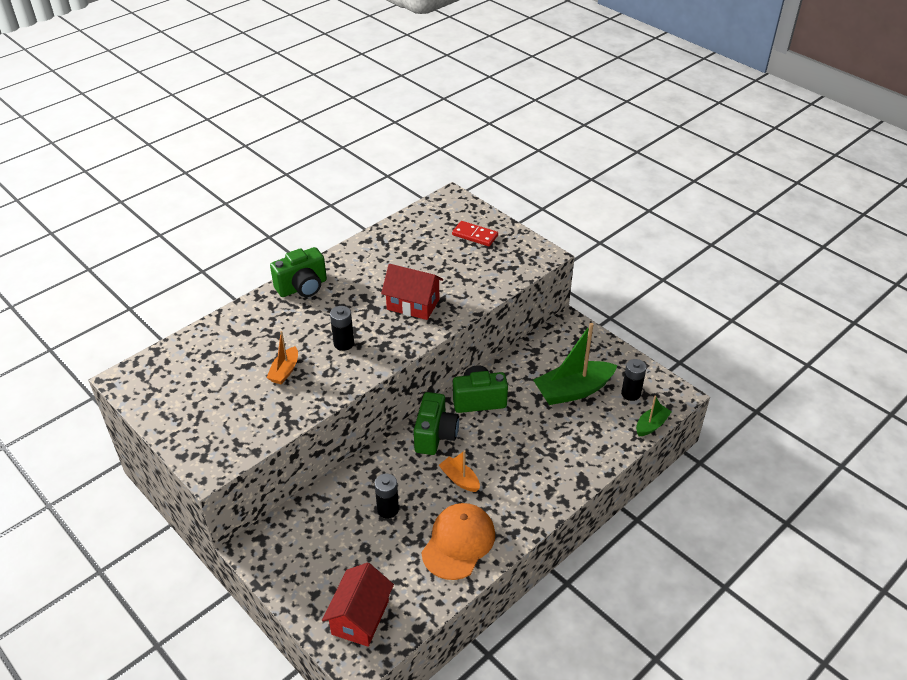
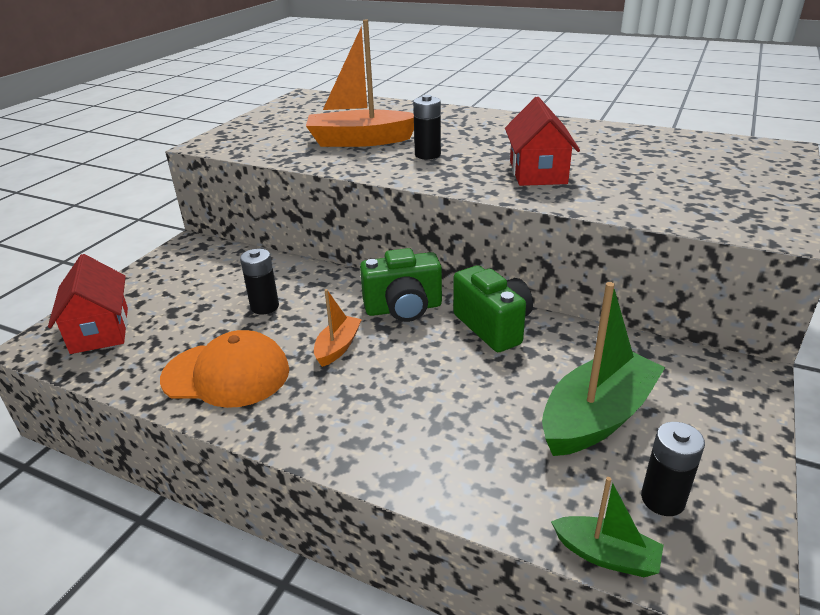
camera: 70 degrees right, 10 degrees down
orange boat [267,331,298,384] -> orange boat [306,20,414,147], size x1.93
green camera [270,247,327,297] -> none
red house [322,563,394,647] -> red house turned 75 degrees clockwise [48,254,128,354]
red domino [452,221,498,246] -> none
green boat [533,323,618,405] -> green boat turned 90 degrees clockwise [542,282,665,456]

